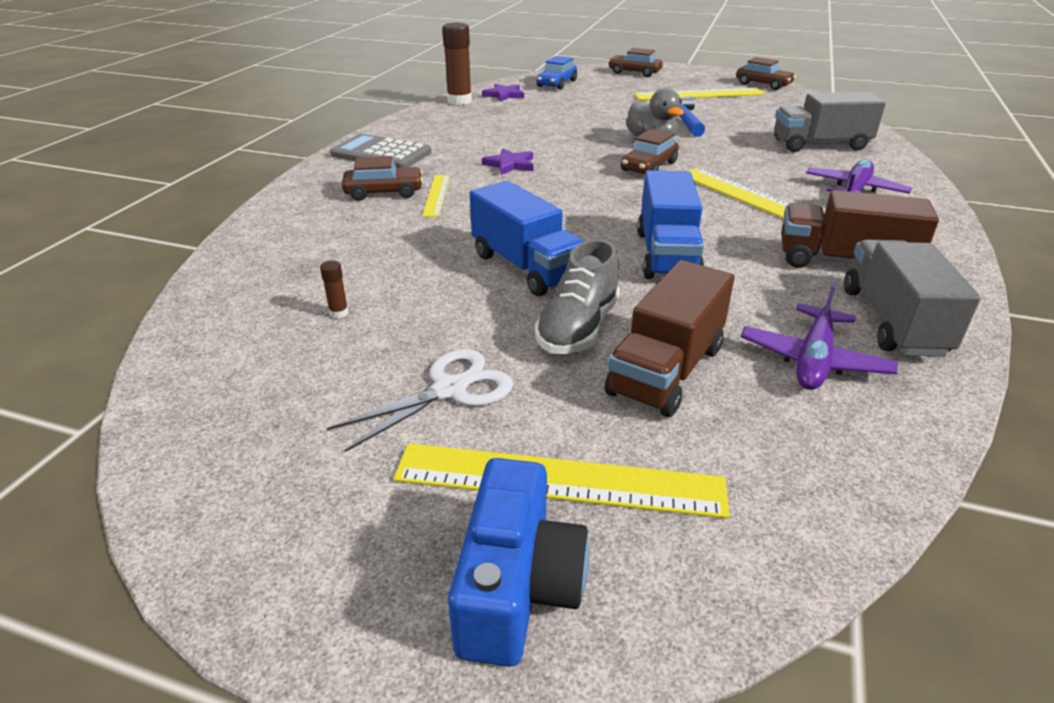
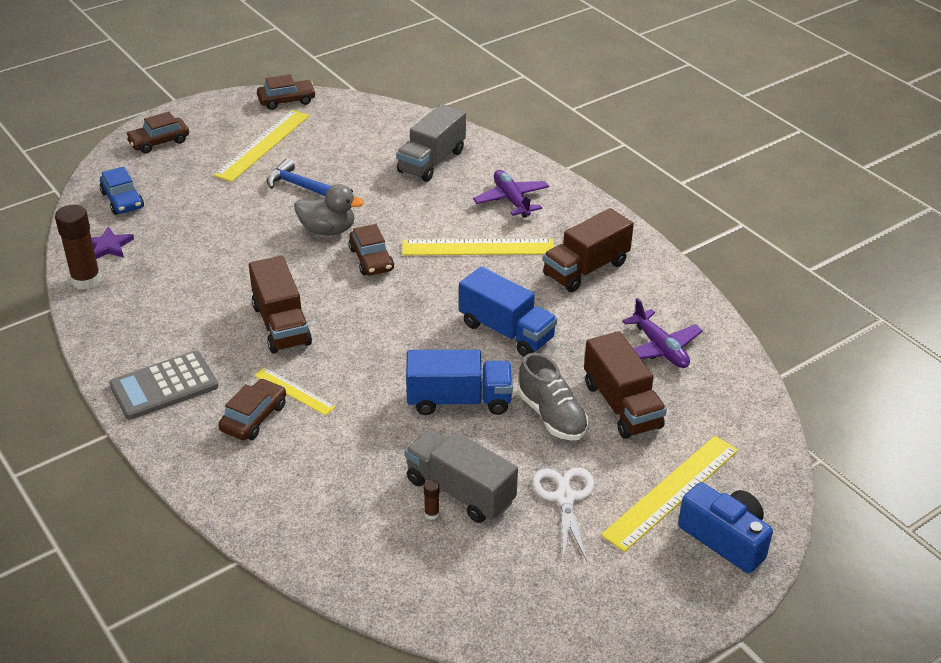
camera: 55 degrees left, 5 degrees up
purple star [482,148,533,175] -> brown truck [249,256,312,354]
grey truck [844,240,981,357] -> grey truck moved to [405,429,518,523]

